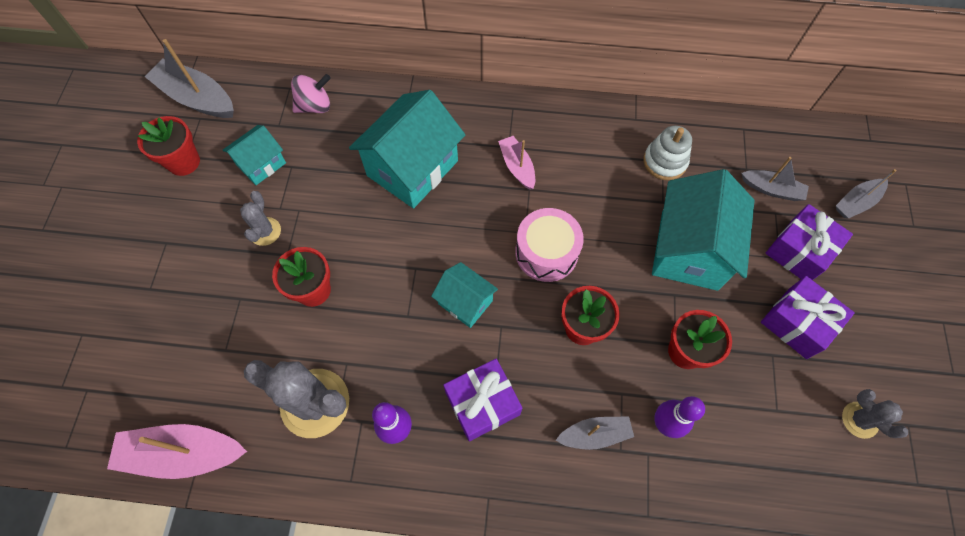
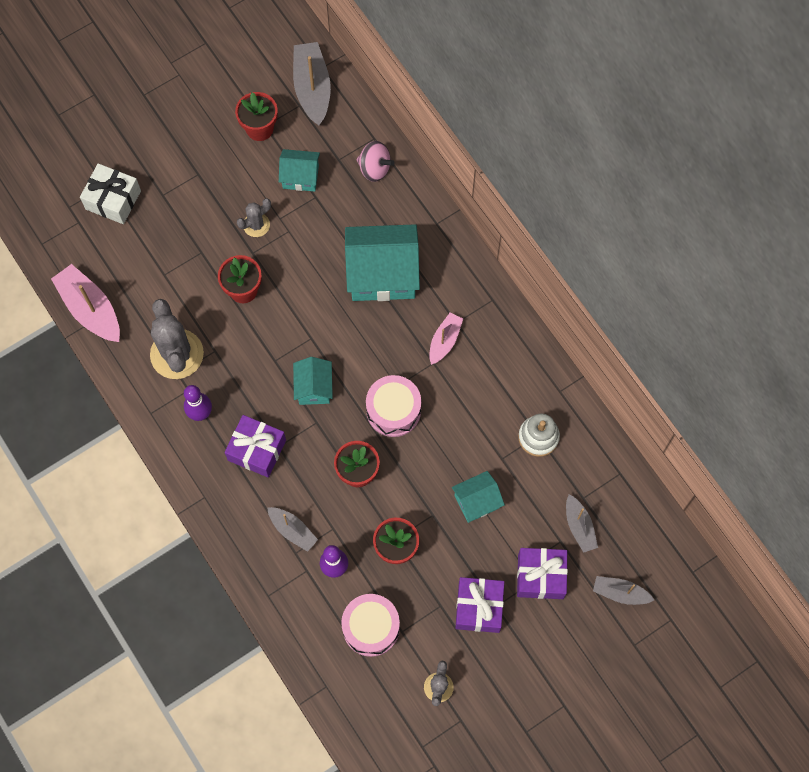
camera: 50 degrees right, 5 degrees up
turquoise house [652,169,755,291] -> turquoise house [452,471,505,523], size x0.54
none -> white gift [80,163,141,224]
none -> pink drum [341,594,400,657]

